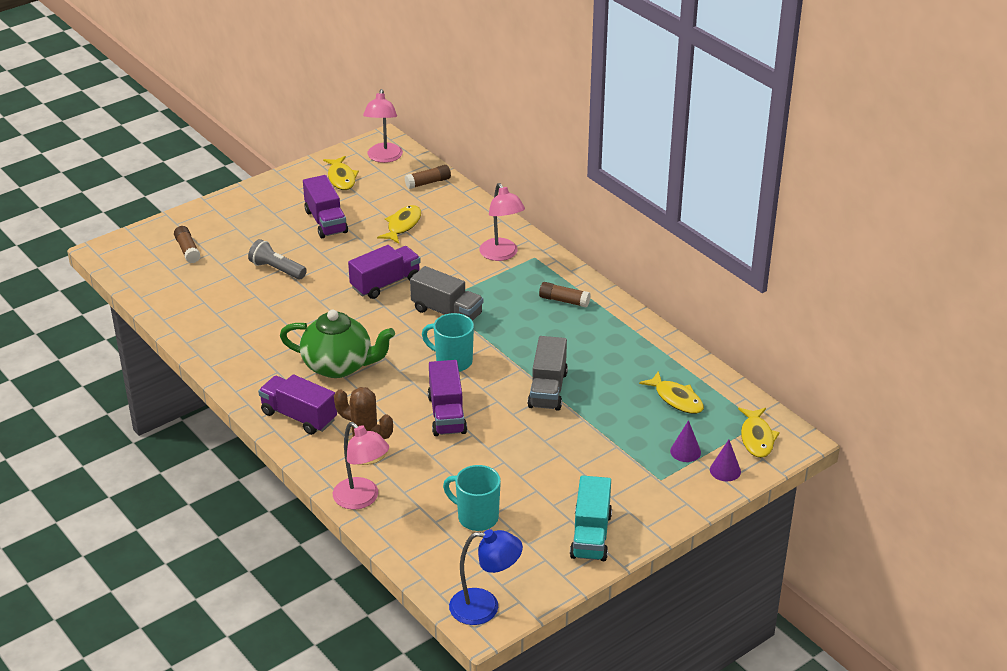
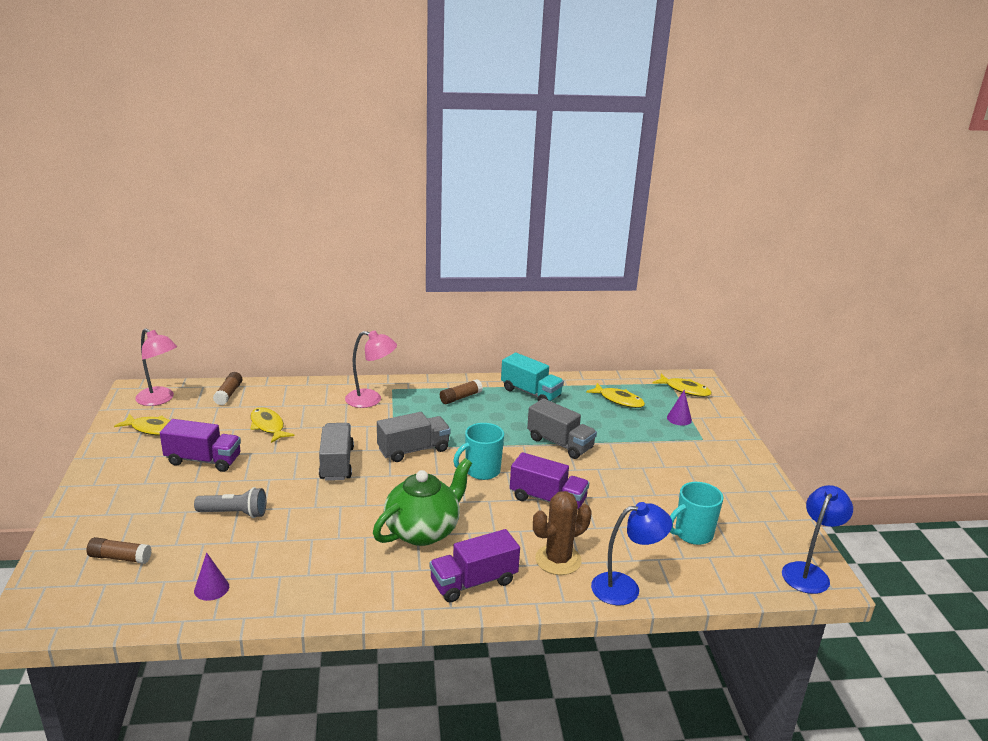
camera: 60 degrees left, 10 degrees down
grey flashlight [248,239,307,279] -> grey flashlight turned 150 degrees counterclockwise [194,487,266,518]
pink lamp [333,422,389,510] -> blue lamp [591,502,672,605]
purple truck [348,245,421,299] -> grey truck [319,423,354,481]
turquoise truck [570,475,612,561] -> turquoise truck moved to [501,353,564,401]
yellow fish [639,371,704,414] -> yellow fish turned 45 degrees clockwise [586,383,645,408]
purple cone [710,440,741,481] -> purple cone moved to [194,552,229,601]

